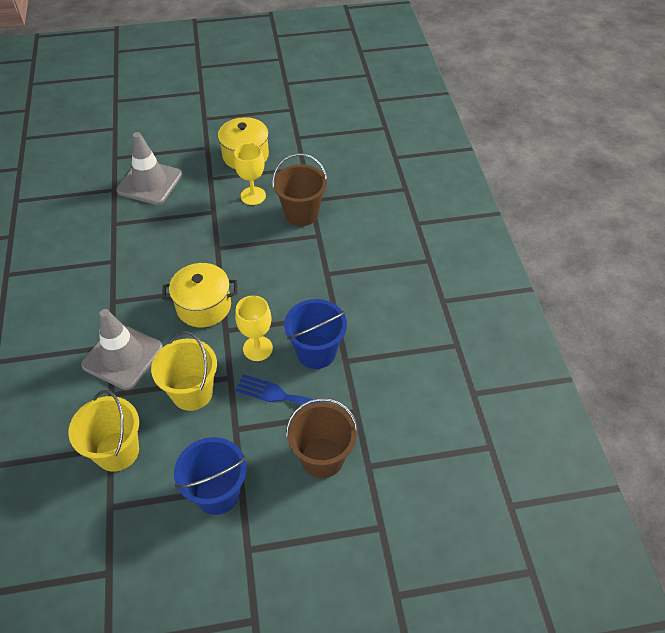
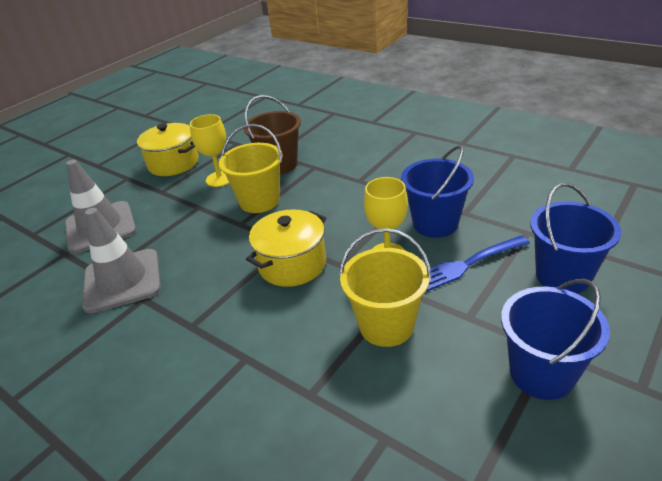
camera: 40 degrees left, 15 degrees down
yellow bucket [69,390,139,472] -> yellow bucket moved to [219,124,283,213]
grey traffic cone [81,309,163,390] -> grey traffic cone moved to [82,208,161,314]
brown bucket [286,398,358,478] -> blue bucket [530,183,621,293]

